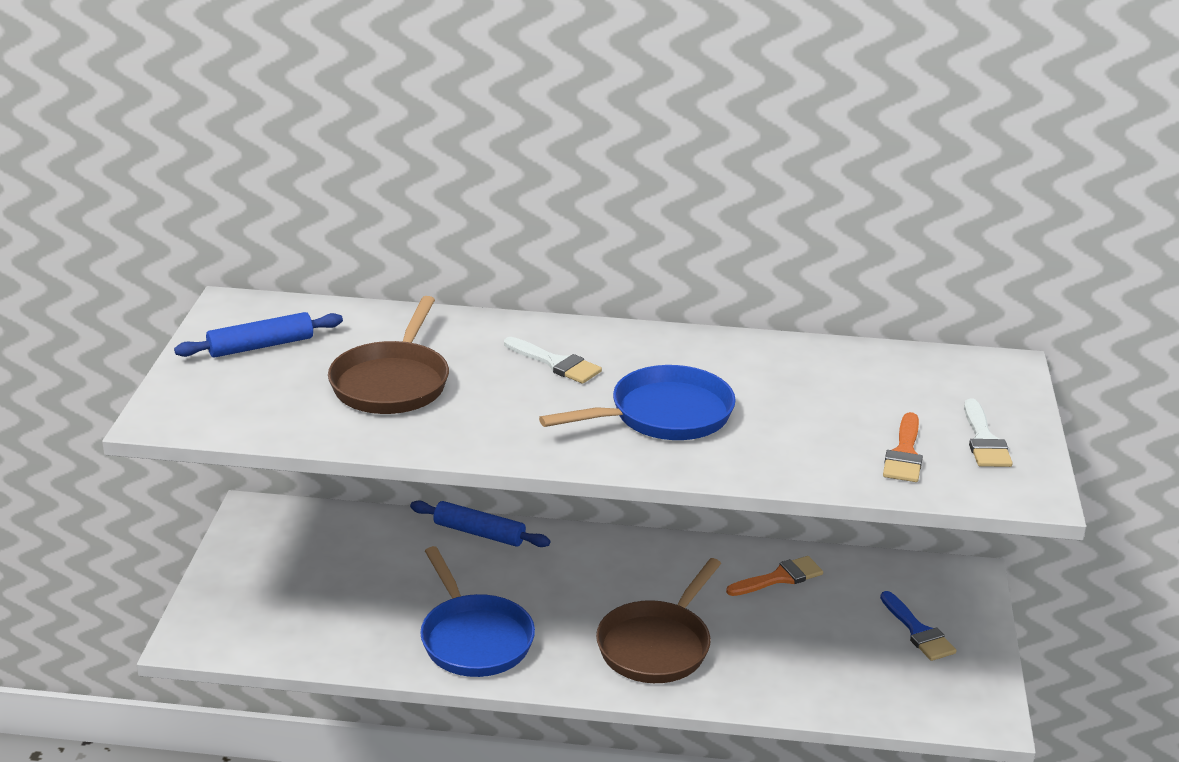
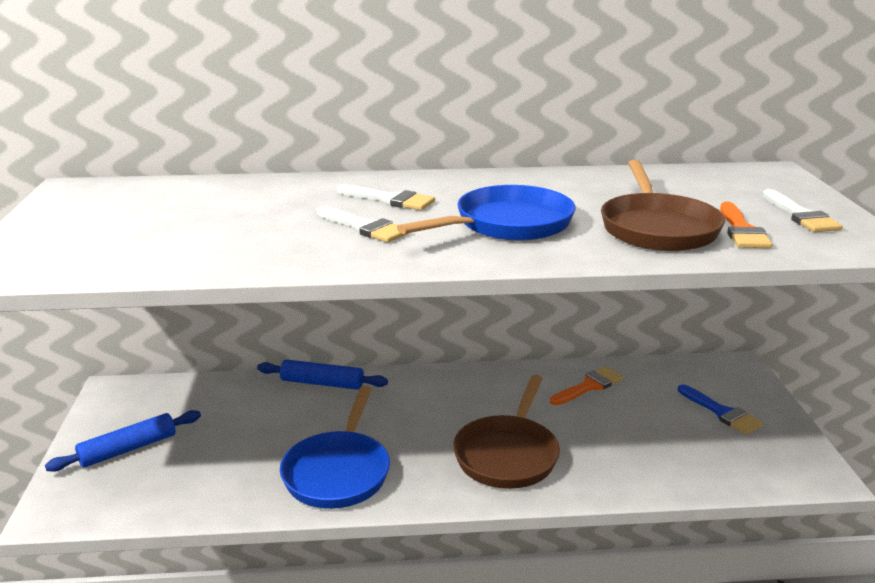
camera: 10 degrees left, 5 degrees down
blue rolling pin [174,312,343,358] -> blue rolling pin moved to [45,410,201,472]
brown pan [328,296,449,414] -> brown pan moved to [601,160,725,251]
blue pan [420,546,535,677] -> blue pan turned 45 degrees clockwise [280,386,390,509]
none -> white brush [316,206,409,243]

